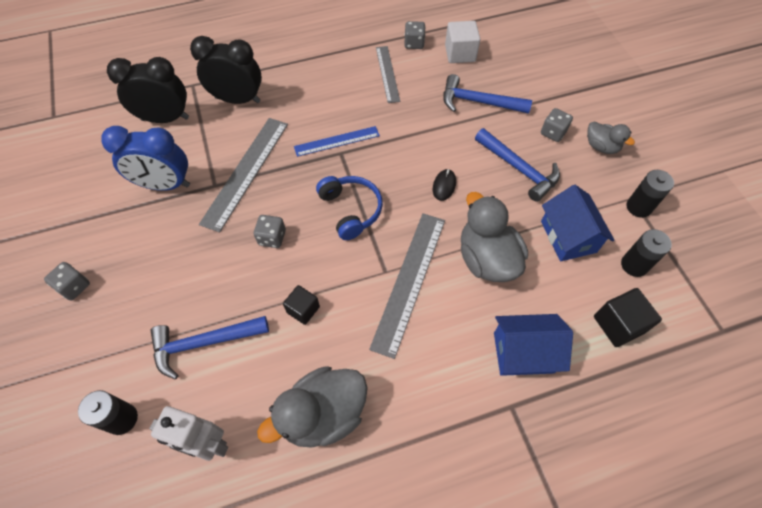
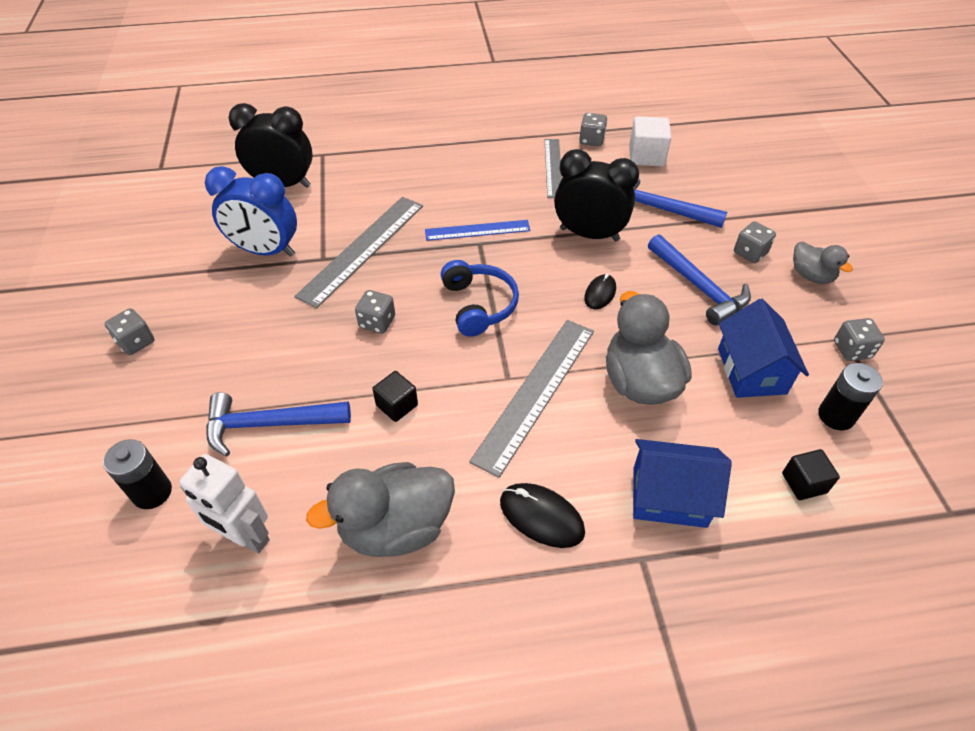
camera: 10 degrees right, 10 degrees down
black clock [190,36,262,104] -> black clock moved to [554,149,639,242]
black cube [594,288,662,347] -> black cube [782,449,840,500], size x0.66
black battery [626,170,674,218] -> grey dice [834,318,885,361]
none -> black mouse [500,483,585,548]

